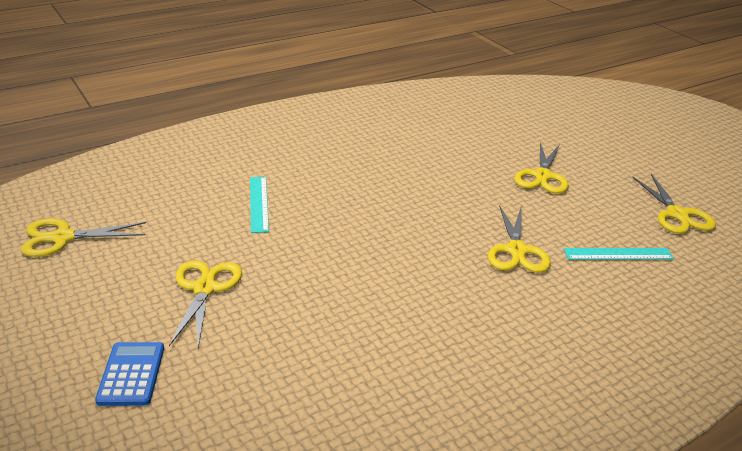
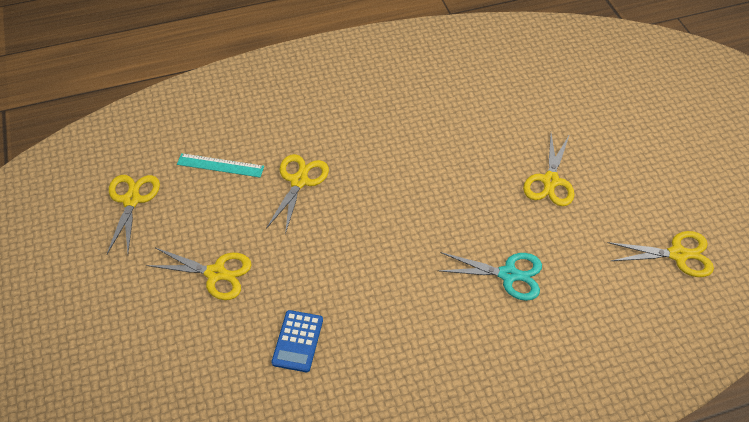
camera: 165 degrees left, 20 degrees up
blue calculator [95,342,164,406] -> blue calculator moved to [272,310,323,372]
turquoise ruler [250,177,269,233] -> turquoise scissors [437,252,542,301]
yellow scissors [514,142,569,194] -> yellow scissors turned 75 degrees clockwise [146,248,252,300]

